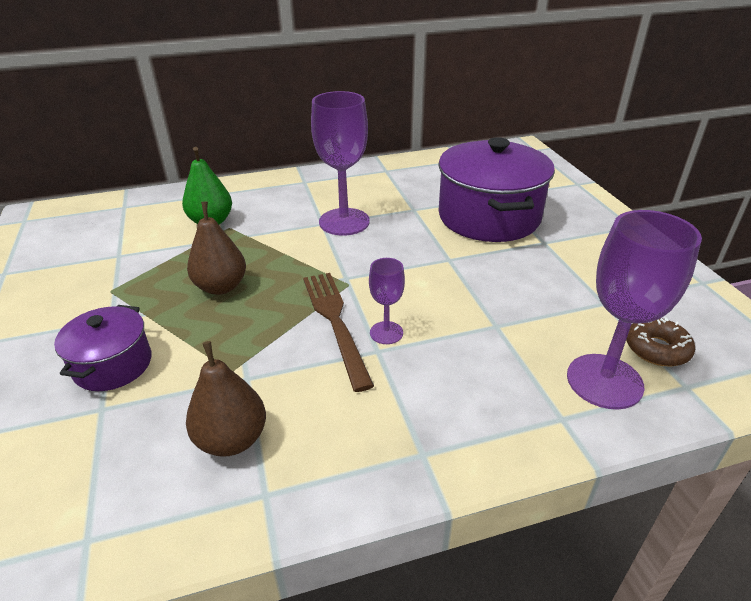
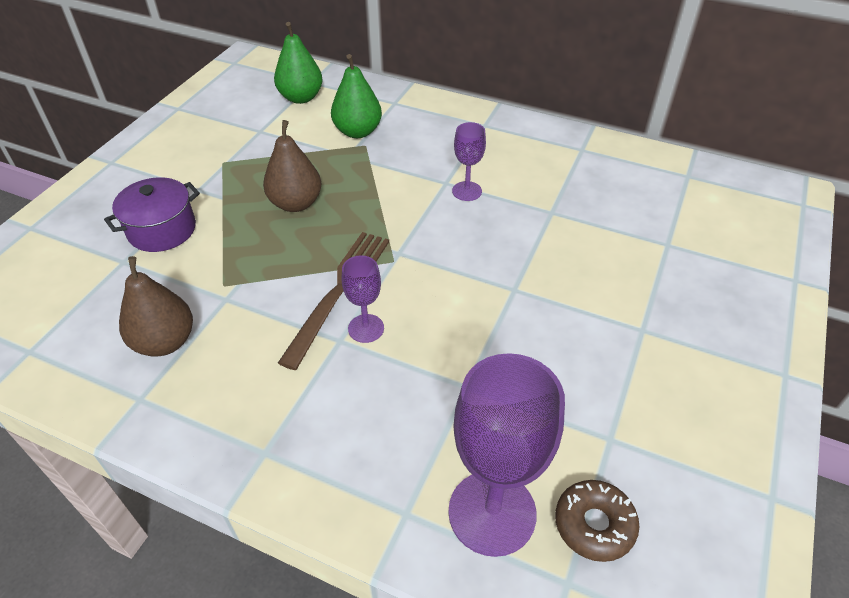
camera: 40 degrees right, 10 degrees up
purple goblet [311,91,370,236] -> purple goblet [452,122,486,201], size x0.51
purple pot [438,137,555,242] -> none
none -> green pear [274,22,323,104]

